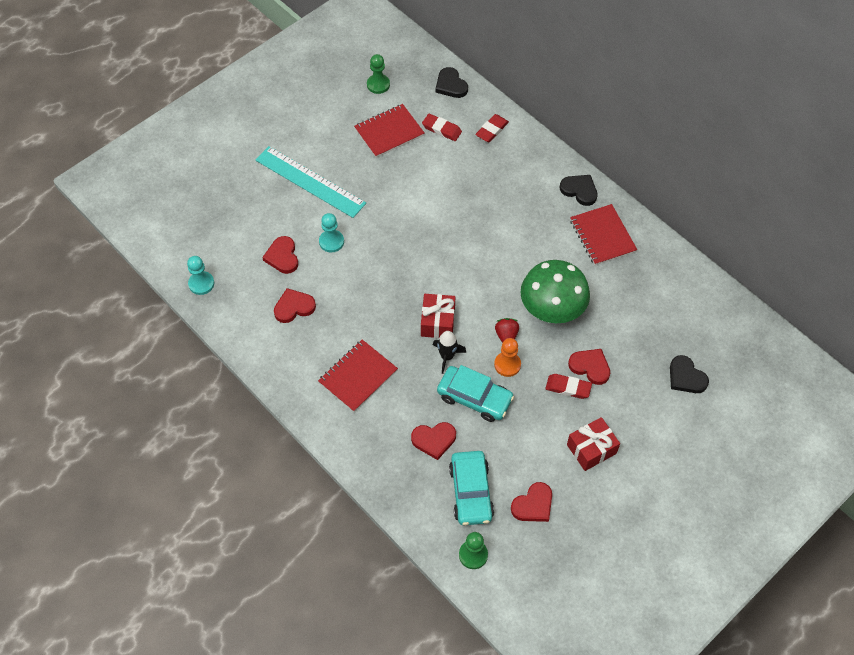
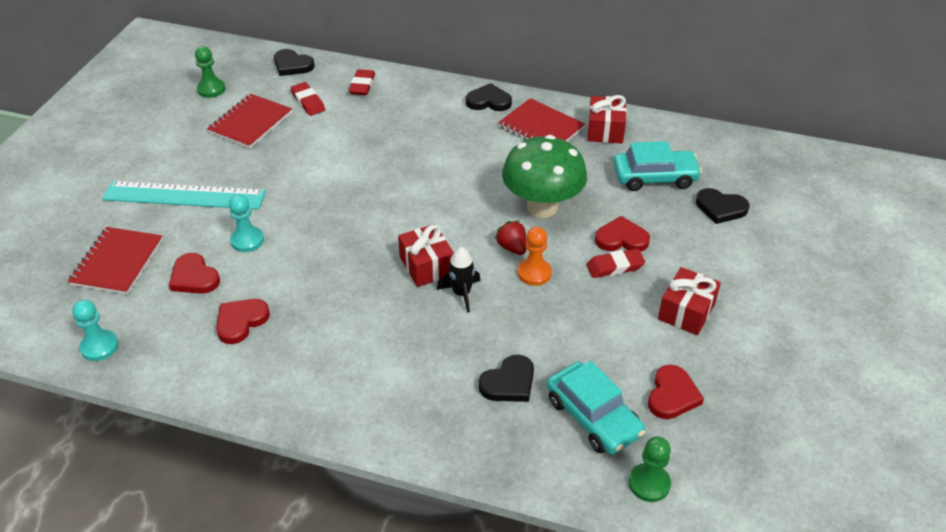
camera: 30 degrees left, 15 degrees down
red notebook [318,340,398,412] -> red notebook moved to [68,227,163,295]
red heart [411,422,456,460] -> black heart [479,355,534,402]
red eraser [422,114,462,141] -> red eraser turned 60 degrees clockwise [290,82,325,116]
turquoise car [437,365,514,422] -> turquoise car moved to [613,141,702,191]
none -> red gift [588,95,626,144]

